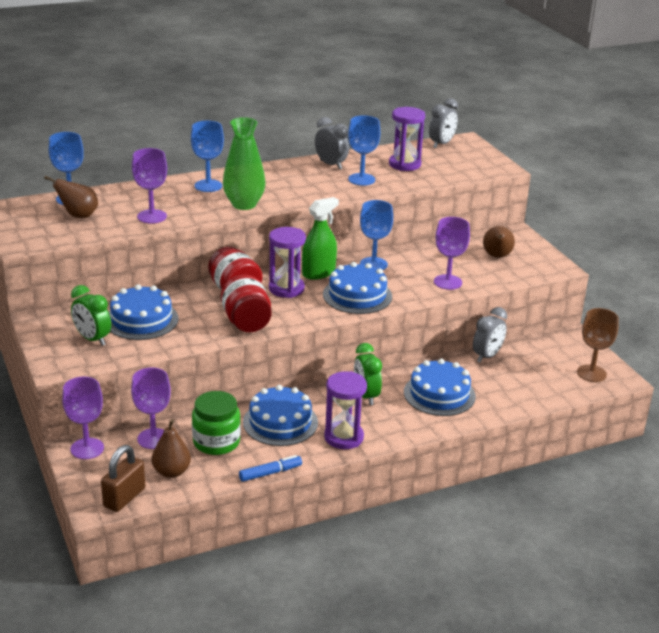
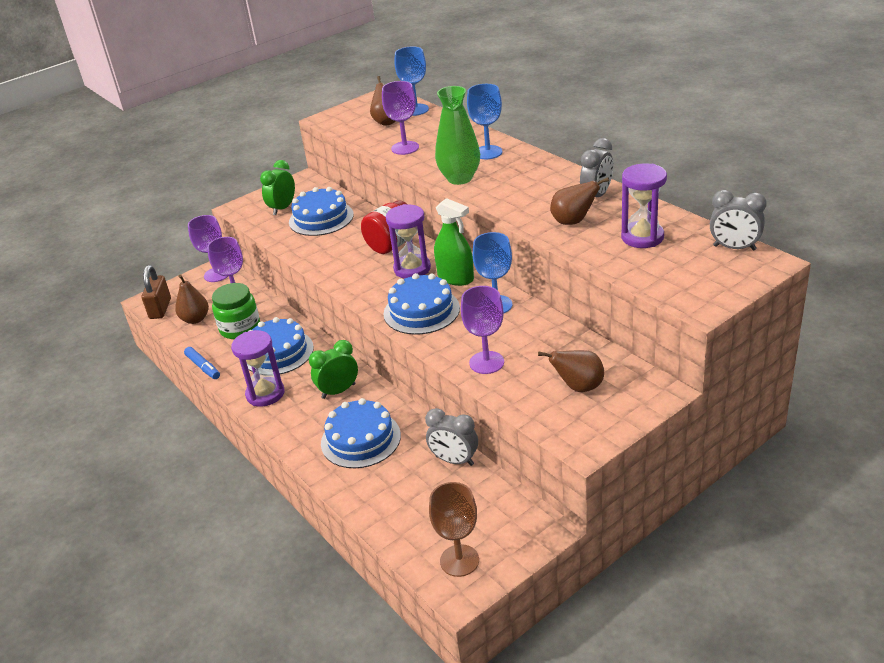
camera: 80 degrees right, 5 degrees up
brown padlock [101,445,145,512] -> brown padlock turned 75 degrees clockwise [142,265,171,319]
red jar [221,275,272,332] -> none
blue goblet [348,115,380,186] -> brown pear [550,177,609,225]

